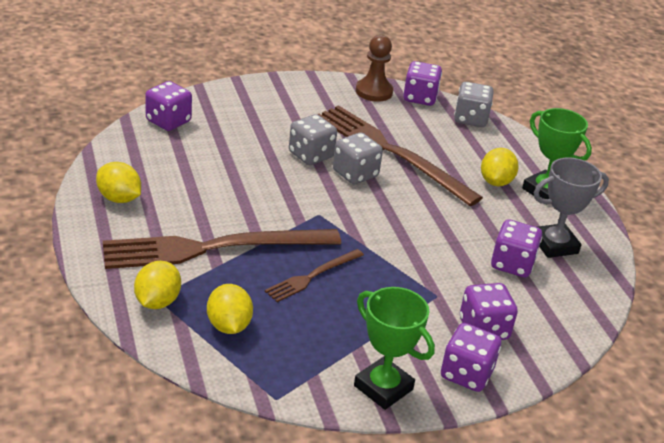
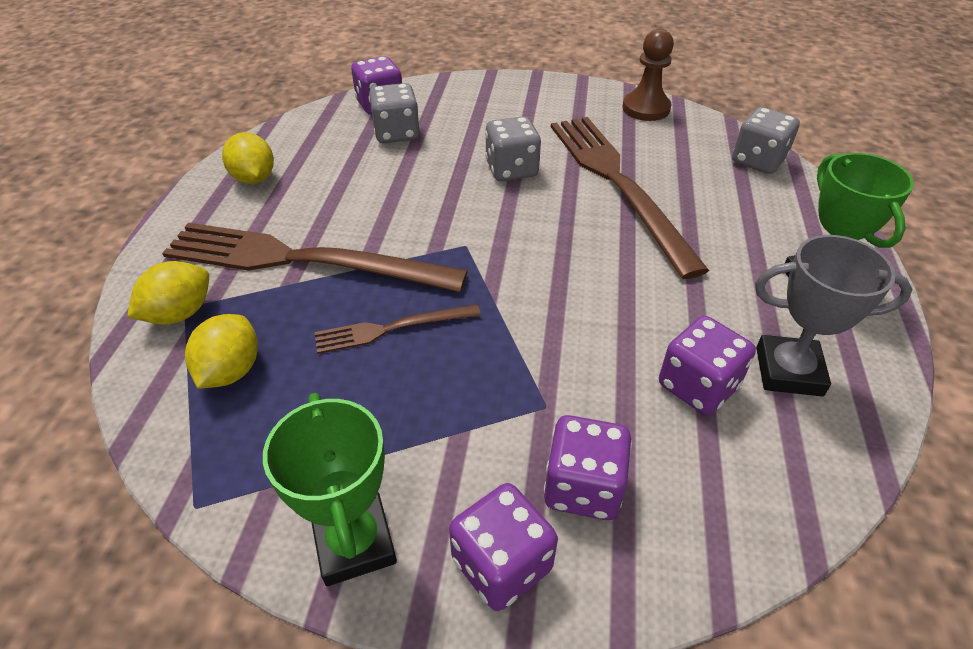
camera: 30 degrees right, 10 degrees up
grey dice [333,132,383,184] -> grey dice moved to [369,83,420,143]
purple dice [403,61,442,106] -> none
yellow lemon [481,148,519,186] -> none

